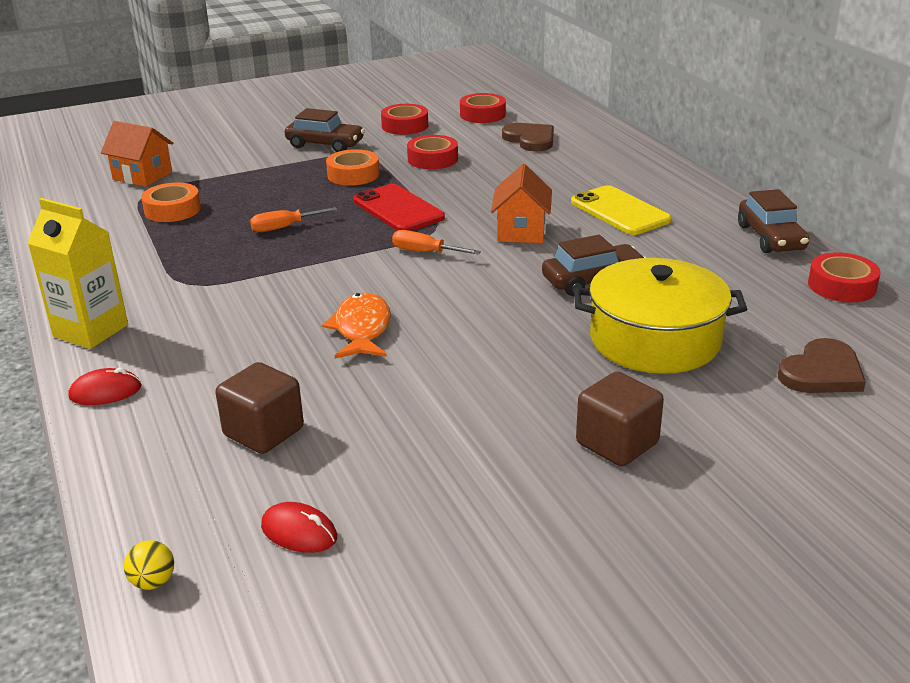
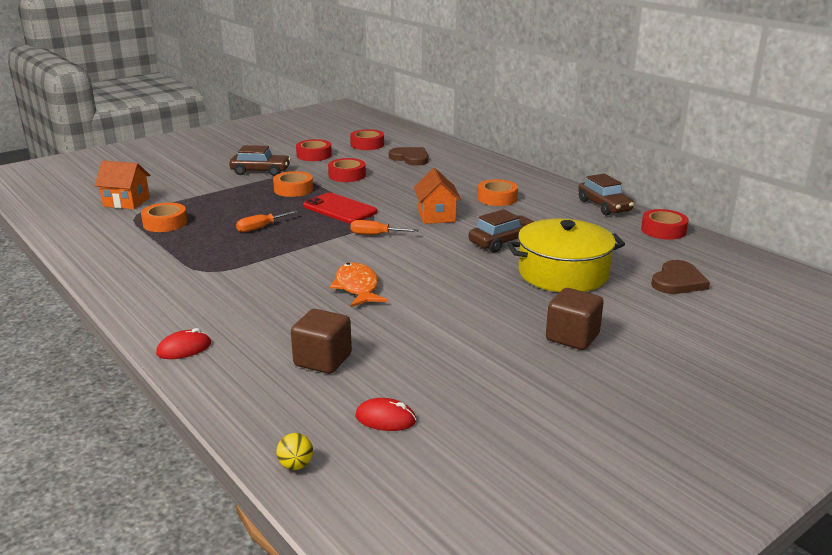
camera: 15 degrees left, 5 degrees down
yellow carton [27,198,128,349] -> none
yellow phone [571,185,672,235] -> orange tape [477,179,518,206]

